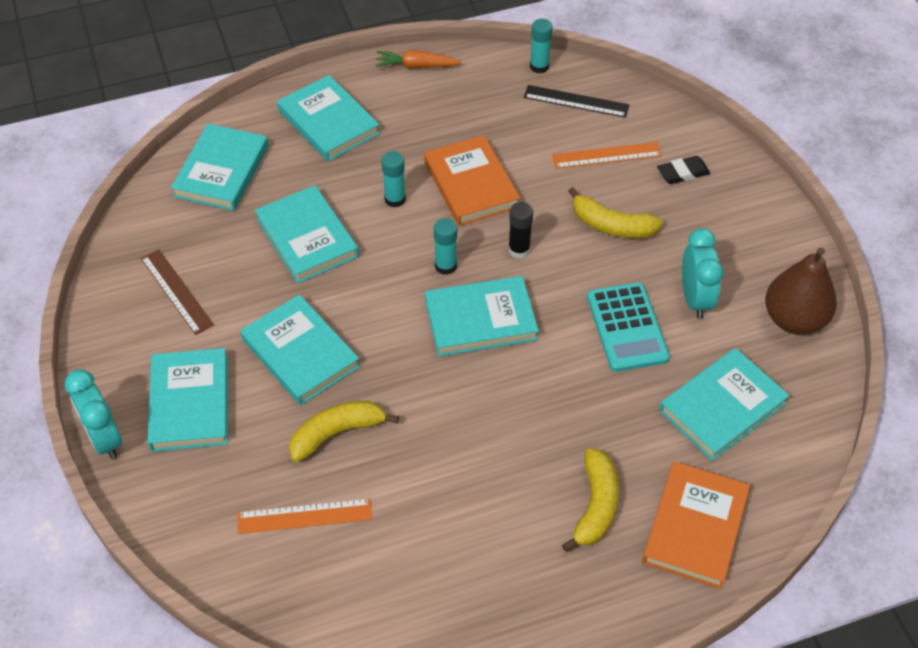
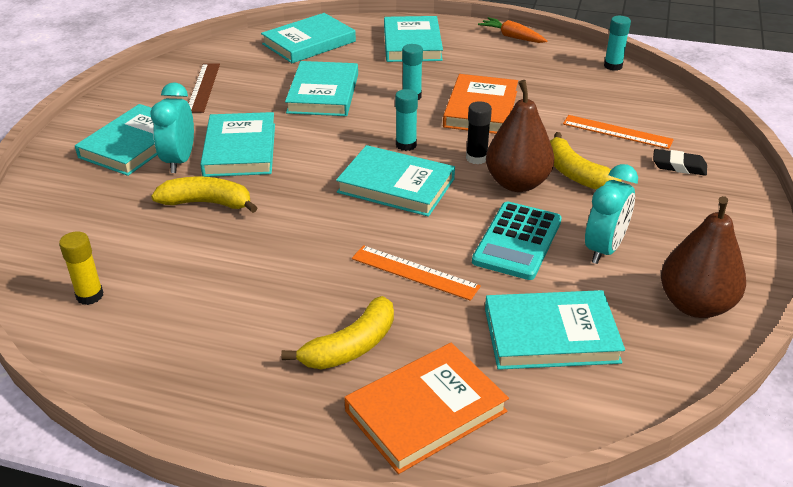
camera: 35 degrees right, 15 degrees down
turquoise clock [64,369,122,460] -> turquoise clock moved to [150,82,194,173]
orange ruler [238,498,372,534] -> orange ruler moved to [352,245,481,301]
black ruler [524,85,629,118] -> none
none -> yellow glue stick [59,231,103,305]
none -> brown pear [486,80,554,192]

